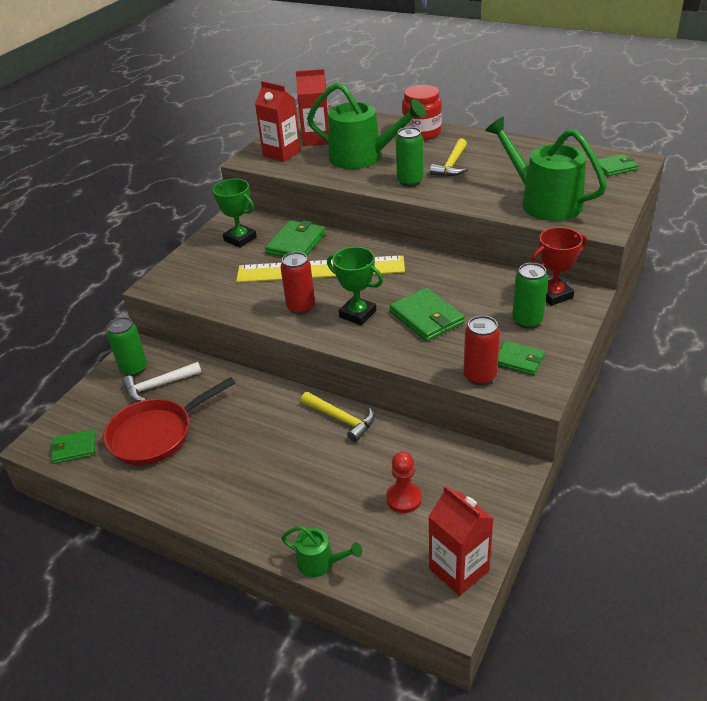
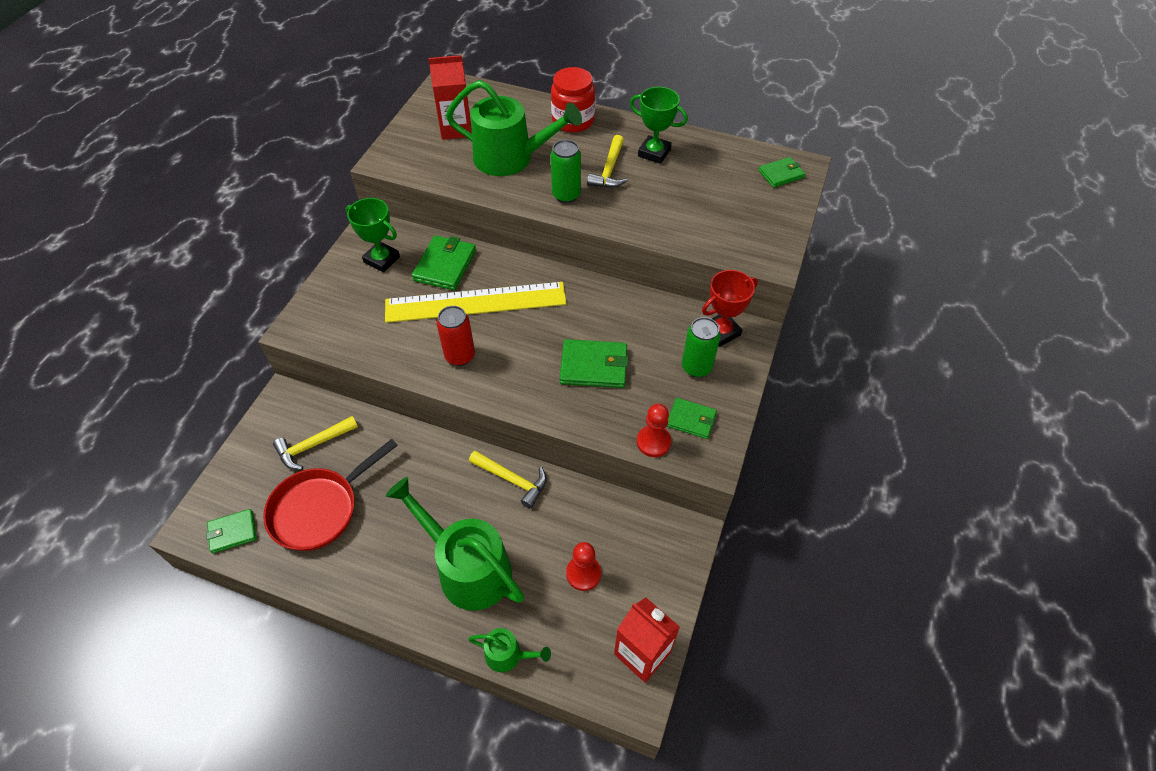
camera: 10 degrees left, 15 degrees up
green can [107,317,147,376] -> none
white hammer [122,362,202,402] -> yellow hammer [273,416,358,470]
red carton [255,81,301,162] -> none
green trophy [327,247,383,325] -> green trophy moved to [630,87,688,164]
green wallet [390,288,465,341] -> green wallet turned 45 degrees counterclockwise [560,339,628,388]
red can [464,316,500,385] -> red pawn [637,404,671,457]
green watering can [485,116,607,221] -> green watering can moved to [386,477,524,611]

